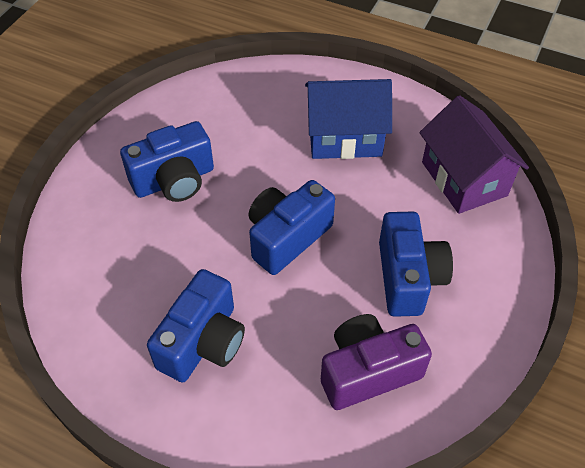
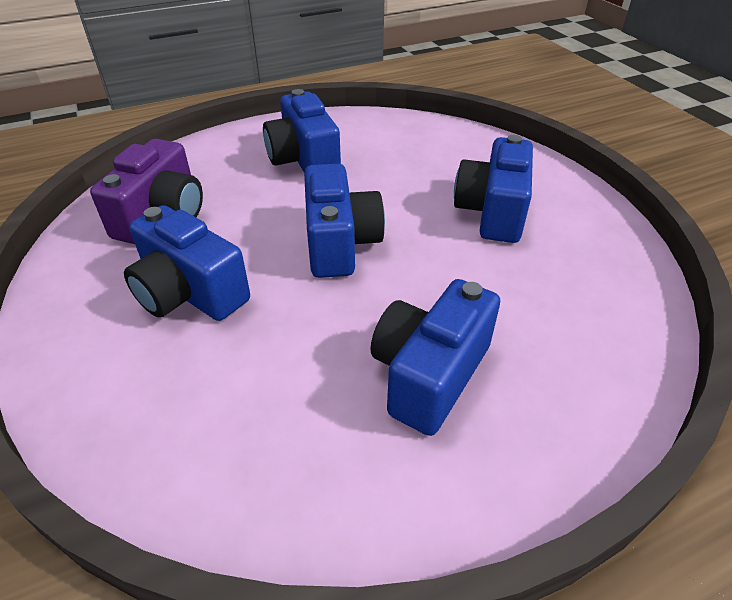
camera: 130 degrees right, 10 degrees down
blue house [305,79,392,159] -> blue camera [370,279,500,436]
purple house [419,95,529,214] -> none

